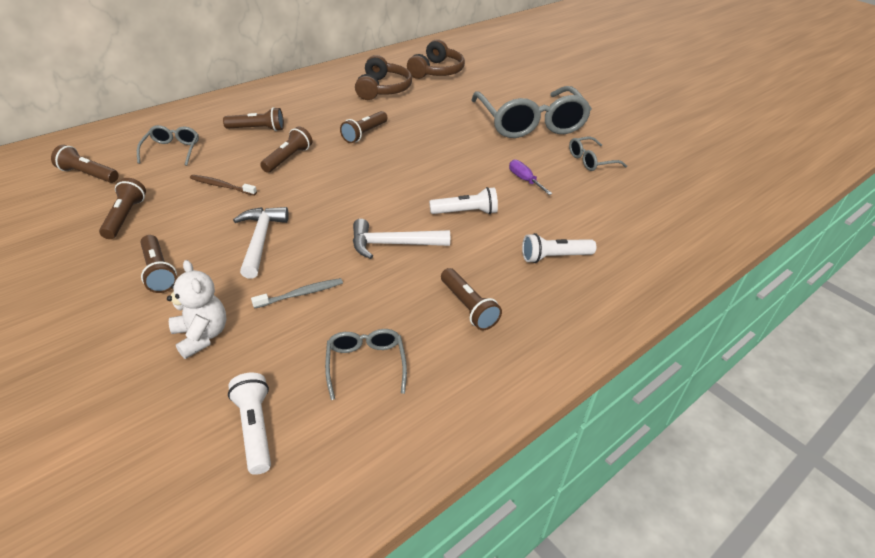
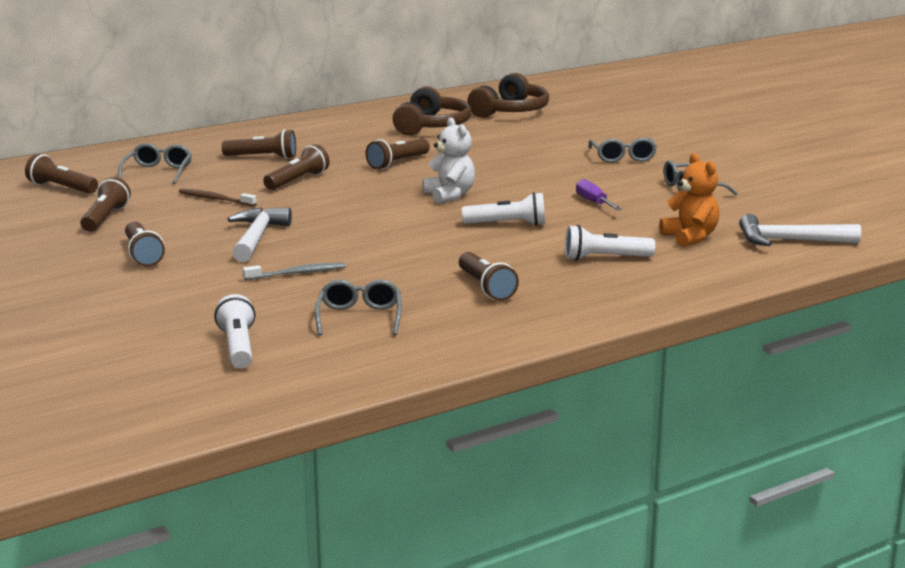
camera: 10 degrees right, 20 degrees down
white teddy bear [167,260,226,359] -> white teddy bear moved to [423,118,475,204]
white hammer [353,219,450,259] -> white hammer moved to [739,214,861,246]
grey glasses [471,86,592,138] -> grey glasses [589,138,657,163], size x0.45
none -> orange teddy bear [659,153,720,247]

